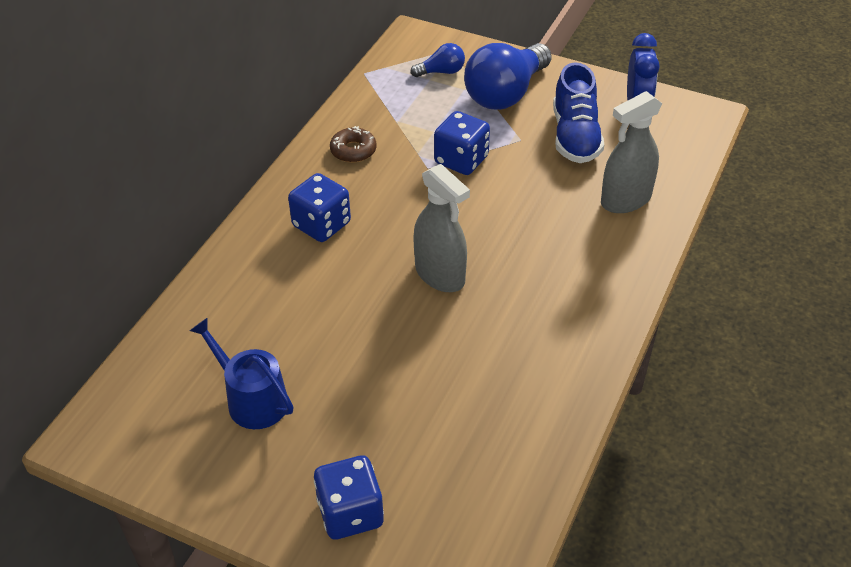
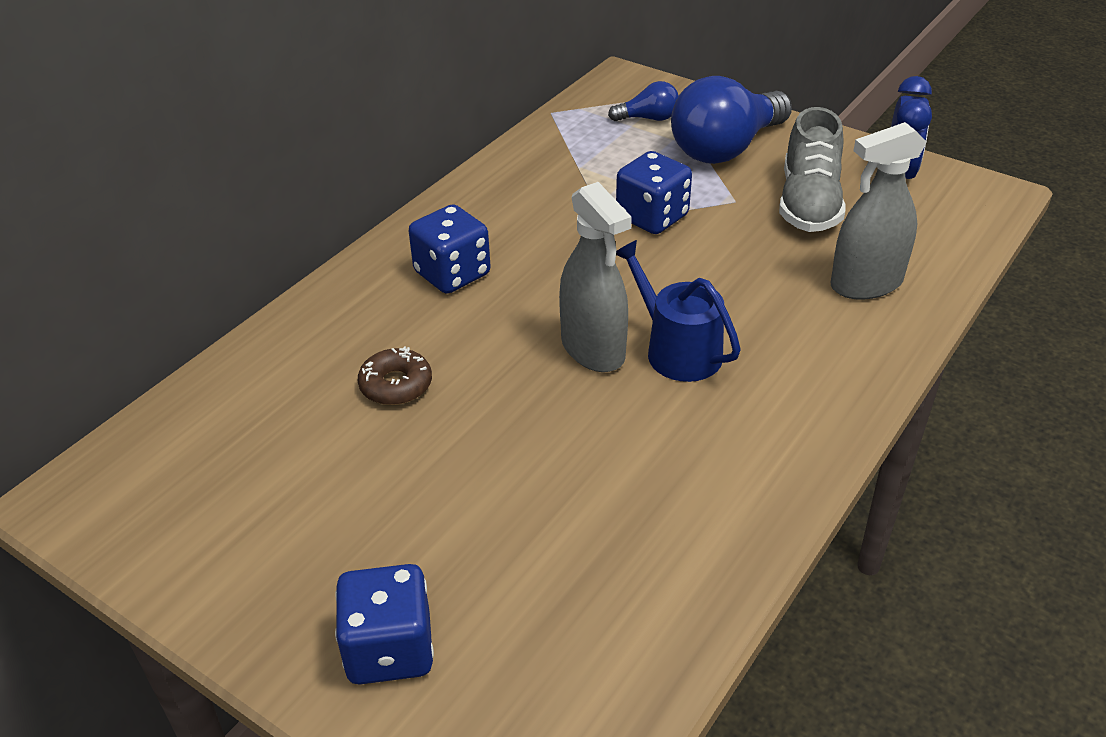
camera: 10 degrees right, 5 degrees down
blue watering can [190,318,294,429] -> blue watering can moved to [616,240,741,382]
brown donut [330,126,376,163] -> brown donut moved to [358,346,432,405]
blue shoe [553,62,604,163] -> grey shoe [779,107,846,232]

